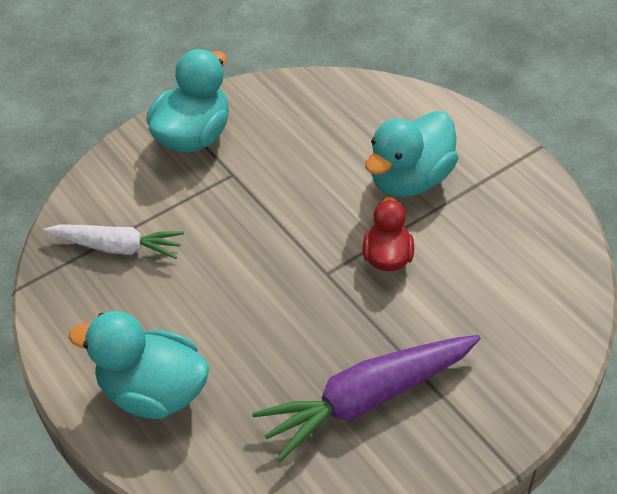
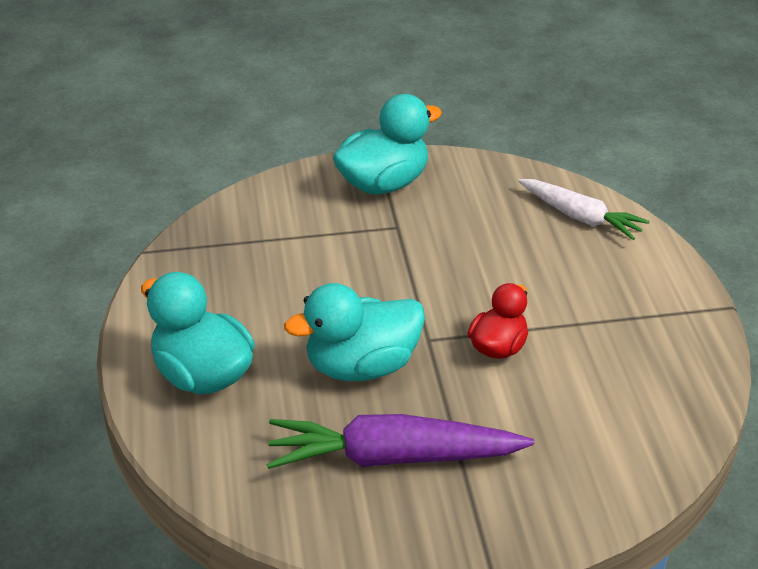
camera: 25 degrees right, 10 degrees down
white carrot [43,224,184,259] -> white carrot moved to [518,179,650,240]
turquoise duck [365,111,458,197] -> turquoise duck moved to [284,283,425,381]

